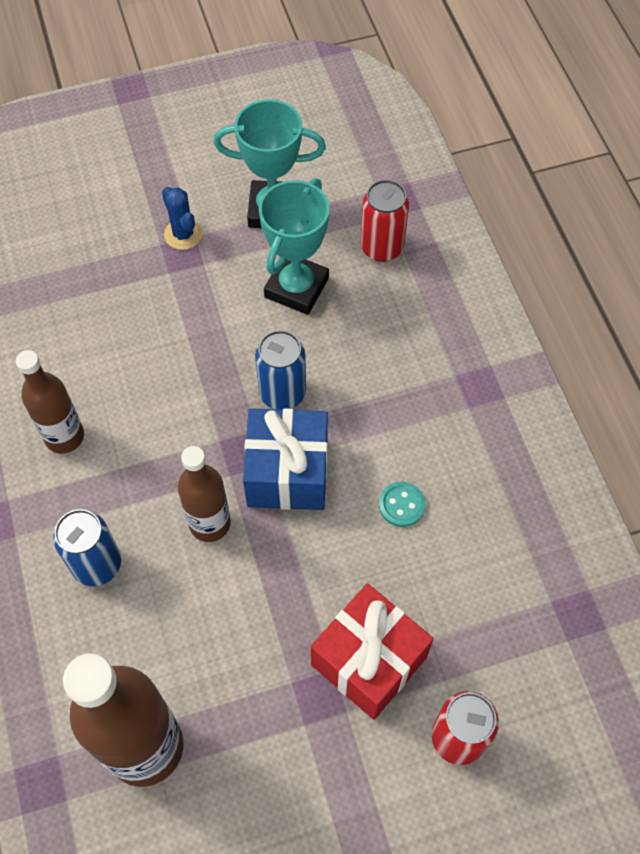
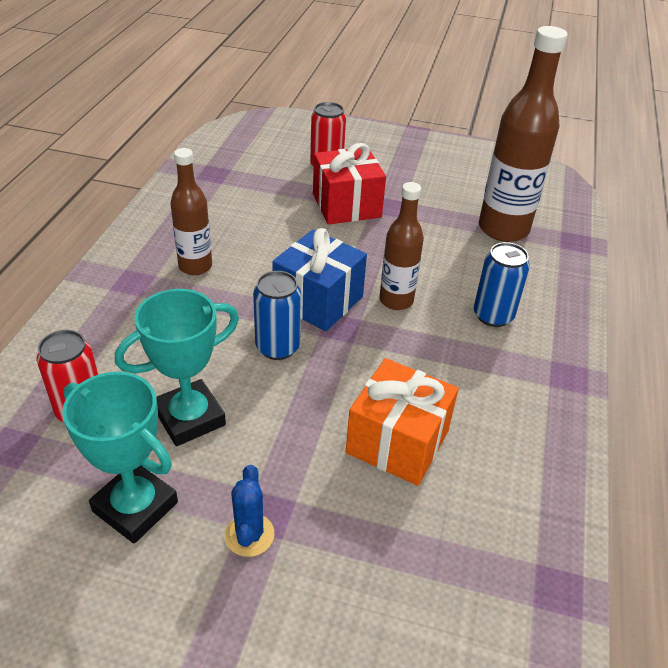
camera: 150 degrees left, 20 degrees down
brown bottle [16,350,84,454] -> brown bottle moved to [170,148,212,275]
turquoise button [379,482,425,527] -> none
none -> orange gift [346,358,459,486]

